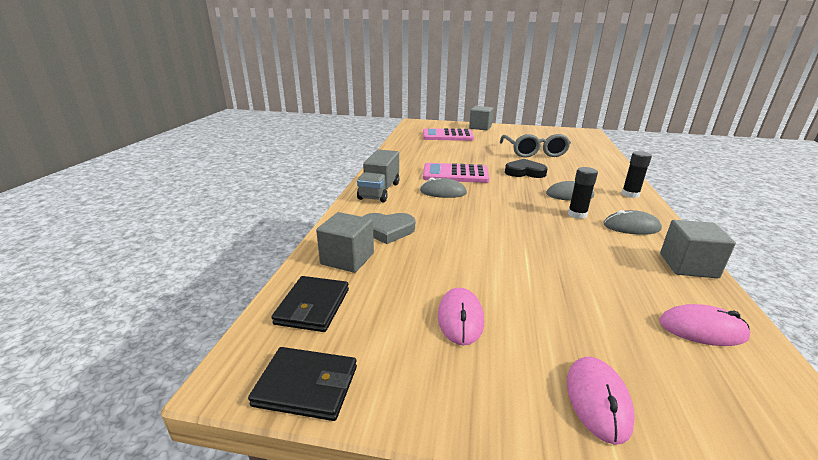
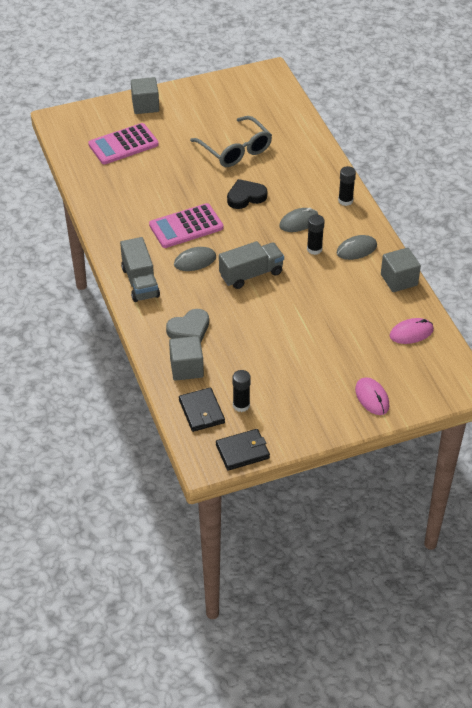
camera: 30 degrees left, 20 degrees up
pink mouse [438,288,484,345] -> none
none -> grey truck [219,241,284,289]
none -> black glue stick [233,370,251,412]

